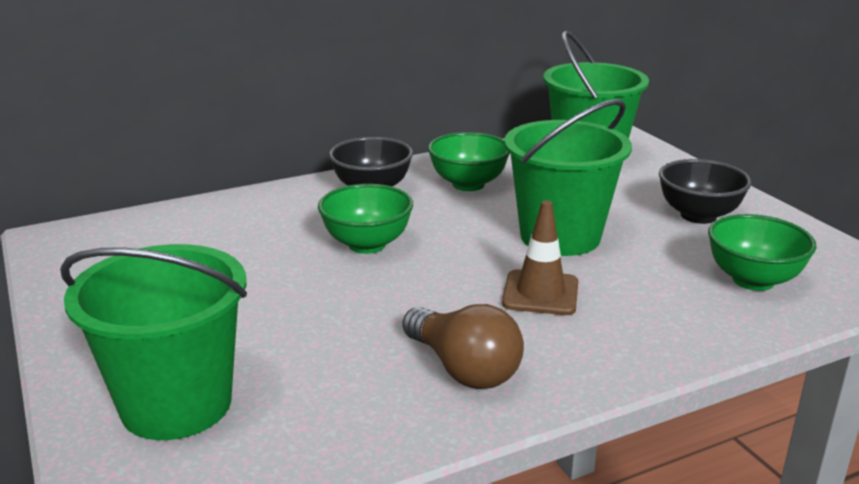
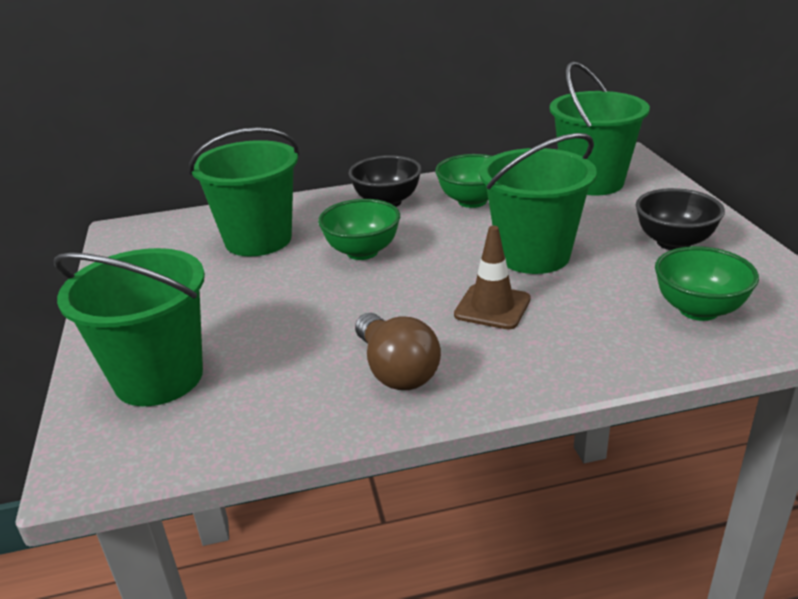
camera: 15 degrees right, 5 degrees up
none -> green bucket [189,127,299,256]

